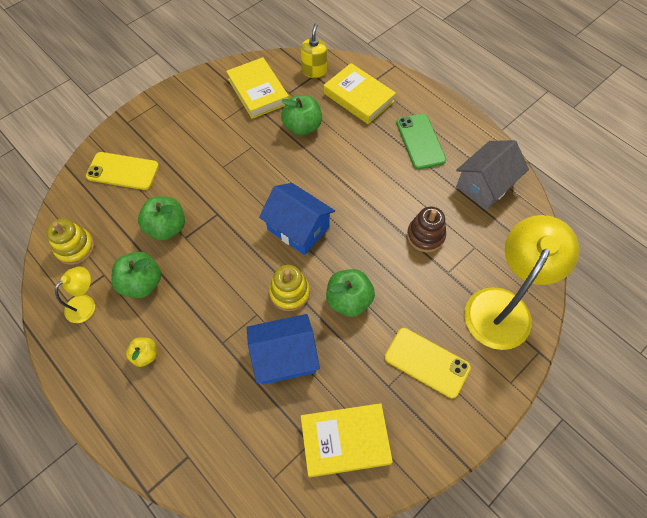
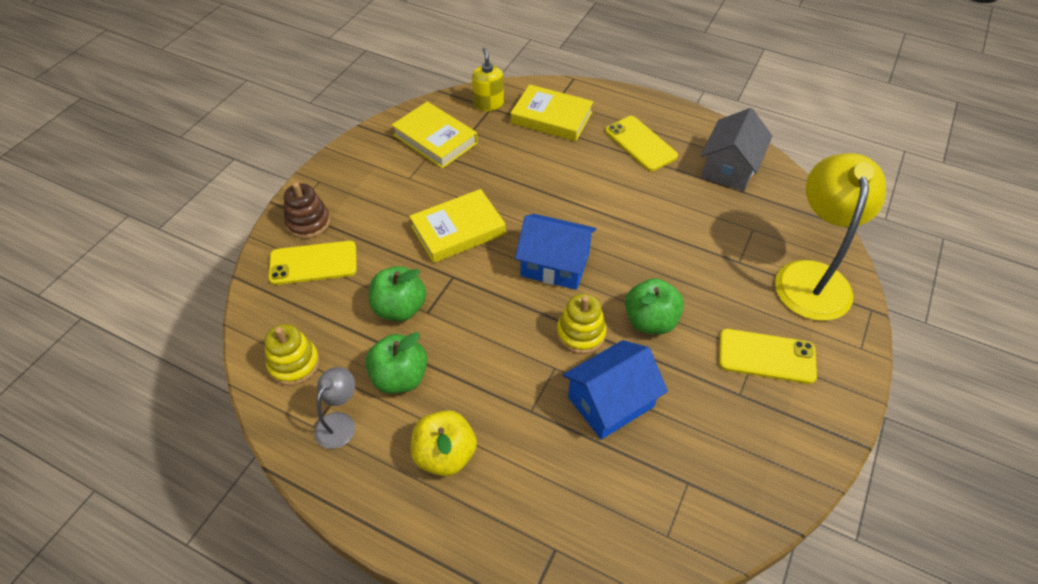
camera: 20 degrees left, 10 degrees down
yellow lamp [55,266,95,323] -> grey lamp [314,367,355,449]
yellow apple [126,337,157,367] -> yellow apple [411,410,477,476], size x1.69
green apple [281,95,322,136] -> none
yellow book [301,403,393,477] -> yellow book moved to [409,189,506,263]
green phone [396,114,446,169] -> yellow phone [605,116,678,171]
brown stacking toy [407,207,446,252] -> brown stacking toy moved to [284,183,330,239]

